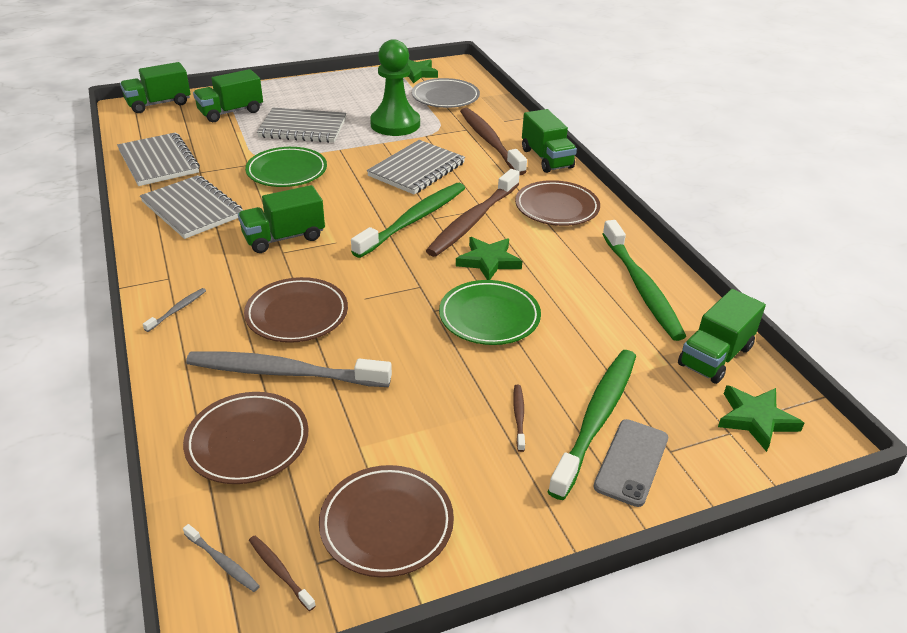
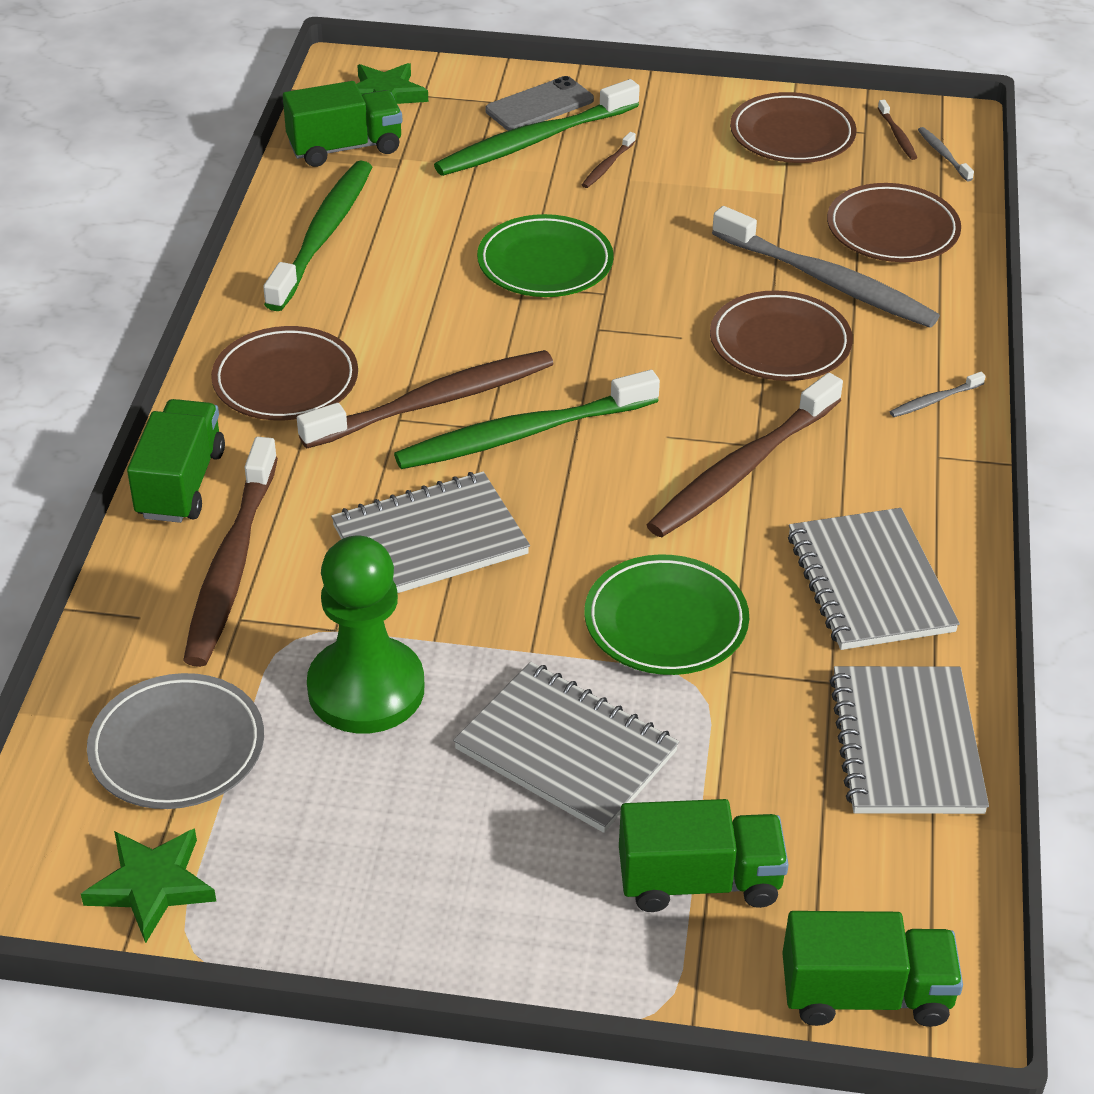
camera: 150 degrees left, 5 degrees up
green truck [238,185,325,253] -> brown toothbrush [646,373,843,537]
green star [456,237,522,280] -> none

